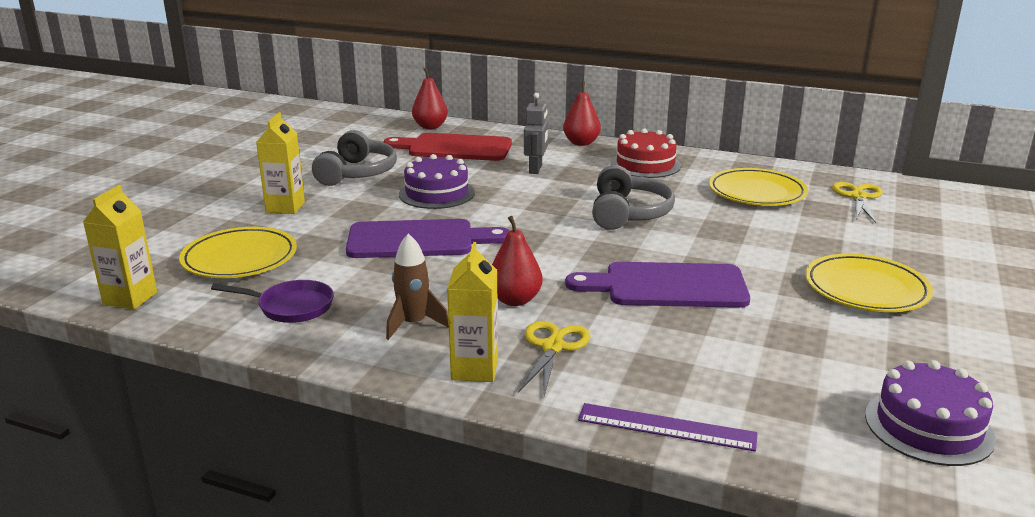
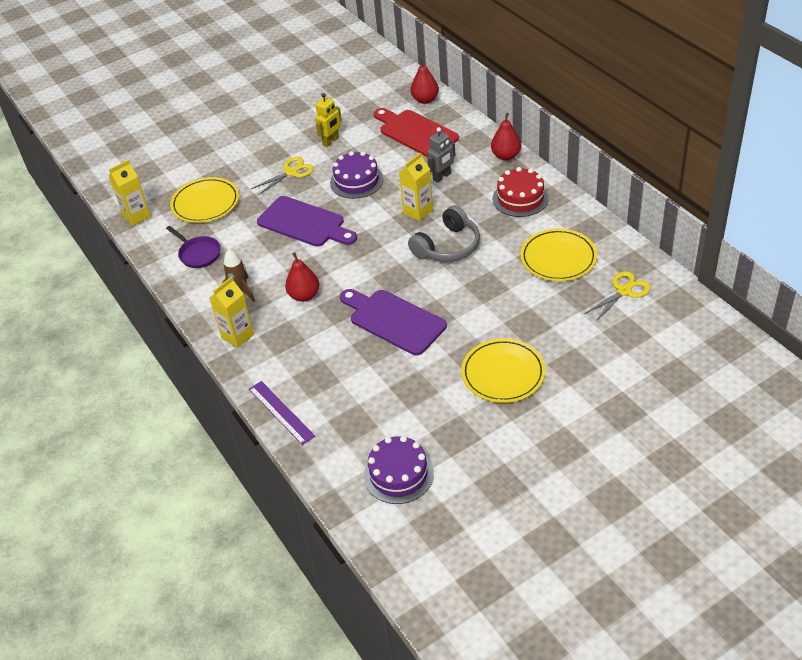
camera: 40 degrees right, 20 degrees up
yellow carton [256,112,305,214] -> yellow carton moved to [399,153,433,222]
grey headphones [312,130,397,186] -> yellow robot [315,93,342,147]
yellow scissors [518,321,590,396] -> yellow scissors moved to [251,157,314,195]

